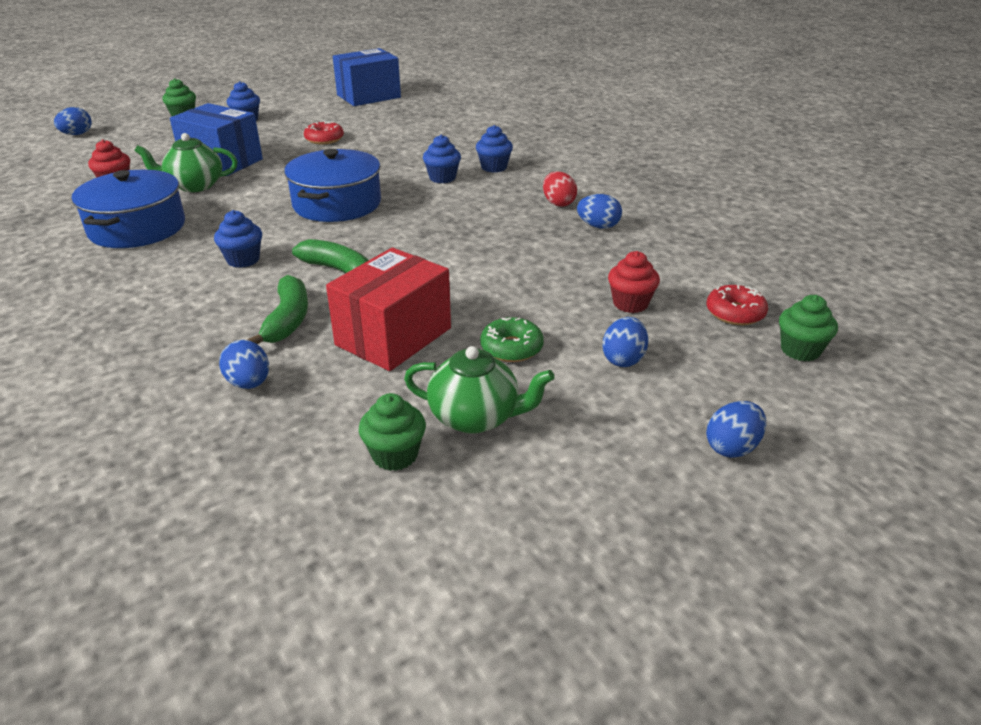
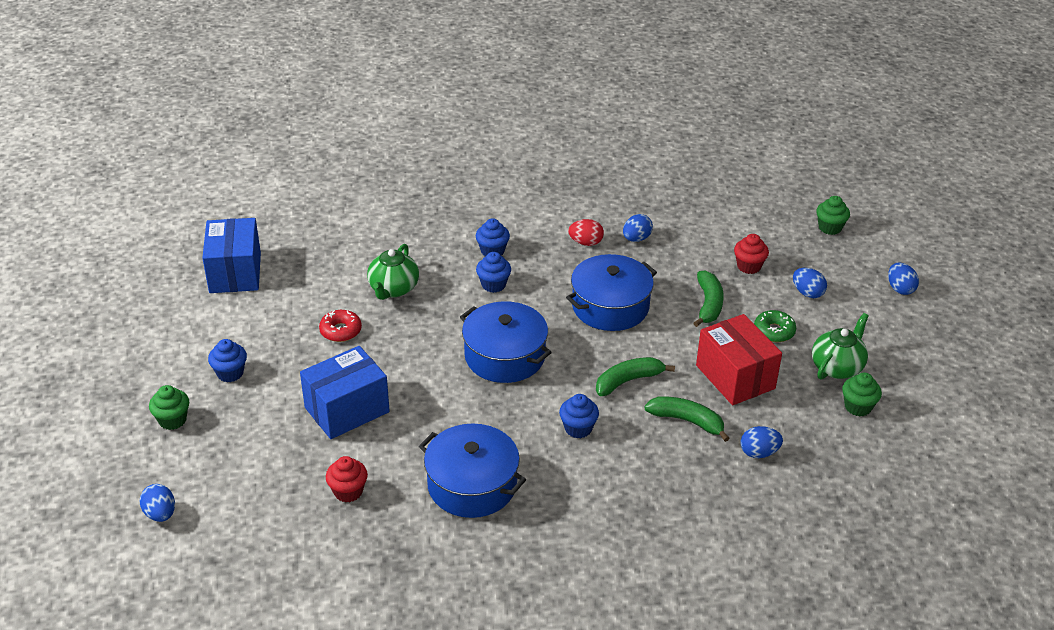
camera: 65 degrees left, 5 degrees up
green teapot [134,133,237,192] -> green teapot moved to [367,244,419,300]
red donut [707,285,768,325] -> none
none -> blue pot [566,254,657,331]
none -> green banana [693,271,724,327]

